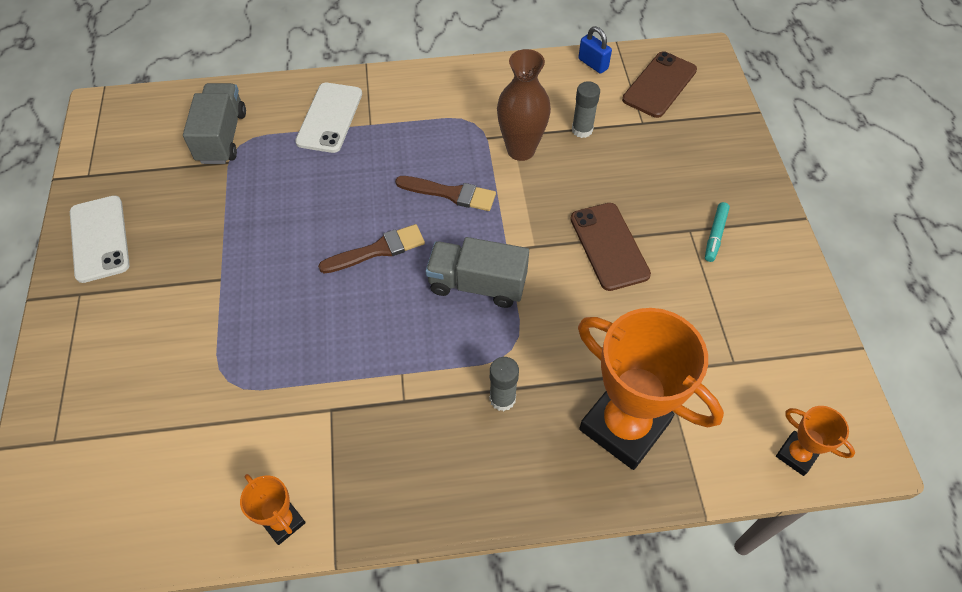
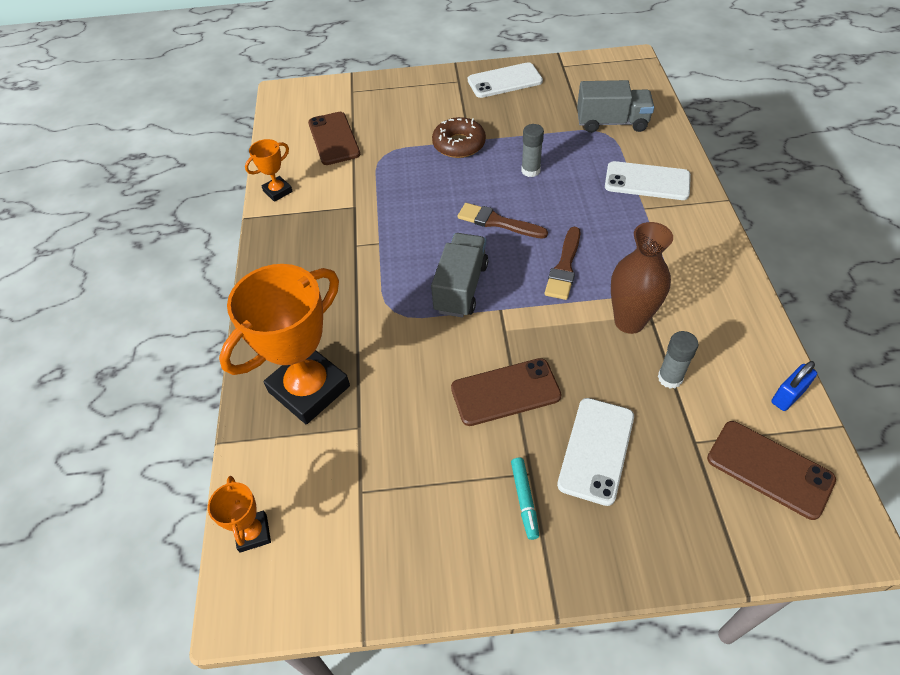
camera: 95 degrees right, 5 degrees down
brown brush [318,224,425,273] -> brown brush turned 135 degrees clockwise [457,203,548,239]
grey glue stick [489,357,519,411] -> grey glue stick moved to [521,124,544,177]
turquoise marker [705,202,730,262] -> turquoise marker turned 120 degrees counterclockwise [511,458,539,540]
orange trophy [776,406,855,476] -> orange trophy turned 60 degrees counterclockwise [208,476,271,553]
none -> brown phone [308,112,360,165]
none -> brown donut [432,117,486,158]
none -> white phone [557,398,634,506]

